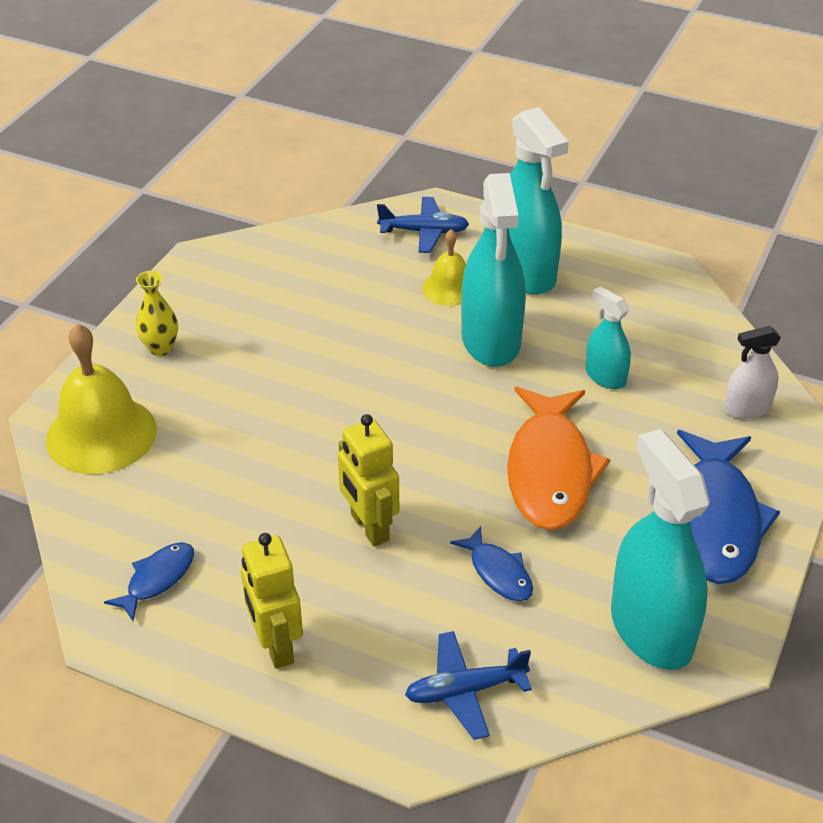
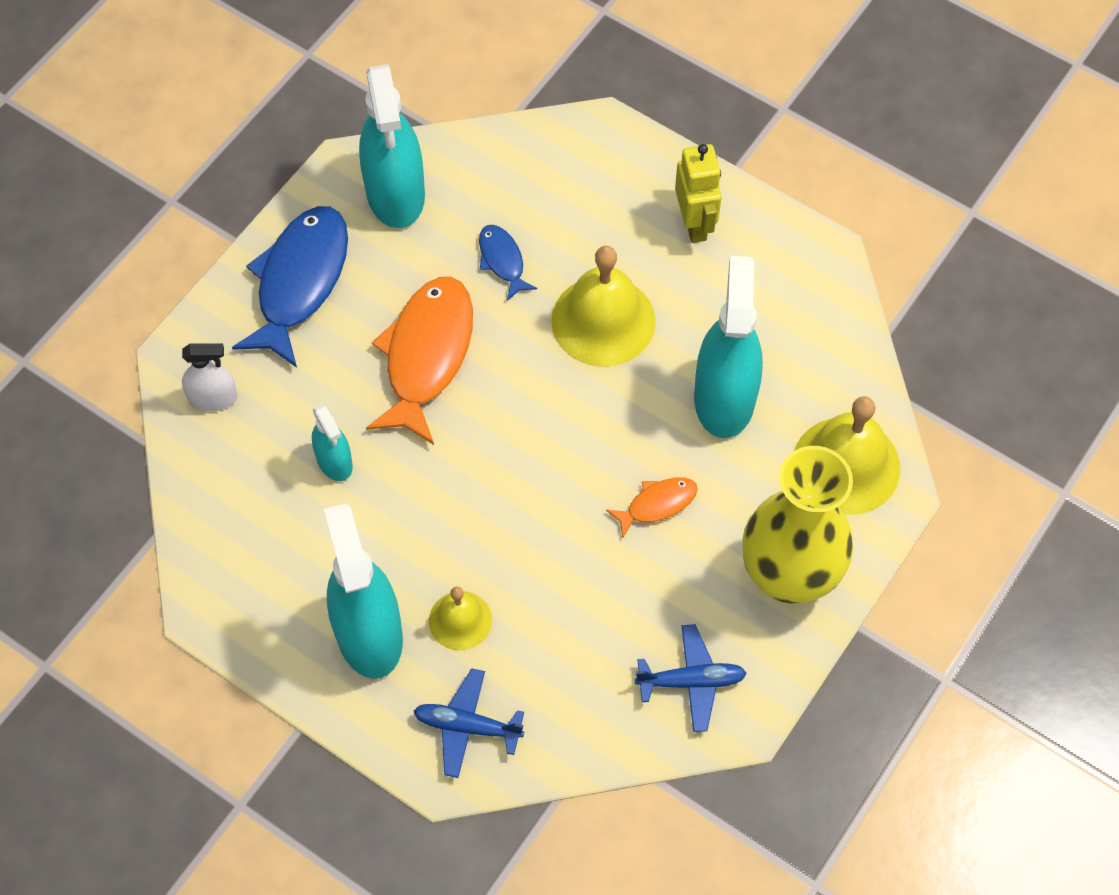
camera: 170 degrees left, 20 degrees up
blue fish [104,542,194,621] -> none
yellow vase [136,271,178,356] -> yellow vase [742,446,853,604], size x2.40
yellow robot [338,414,399,547] -> yellow bell [551,246,656,367]
blue plane [405,631,532,740] -> blue plane moved to [635,624,747,732]
turquoise spray bottle [461,173,526,367] -> turquoise spray bottle moved to [694,256,763,438]
none -> orange fish [606,477,698,538]

